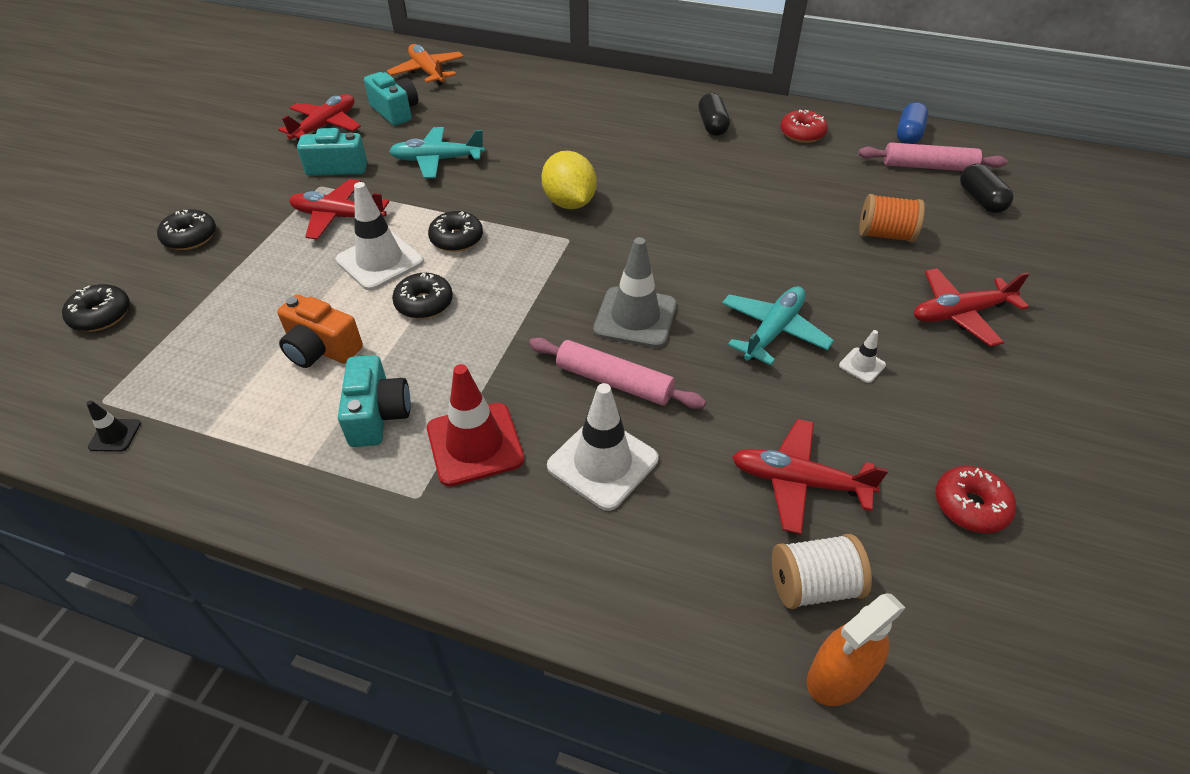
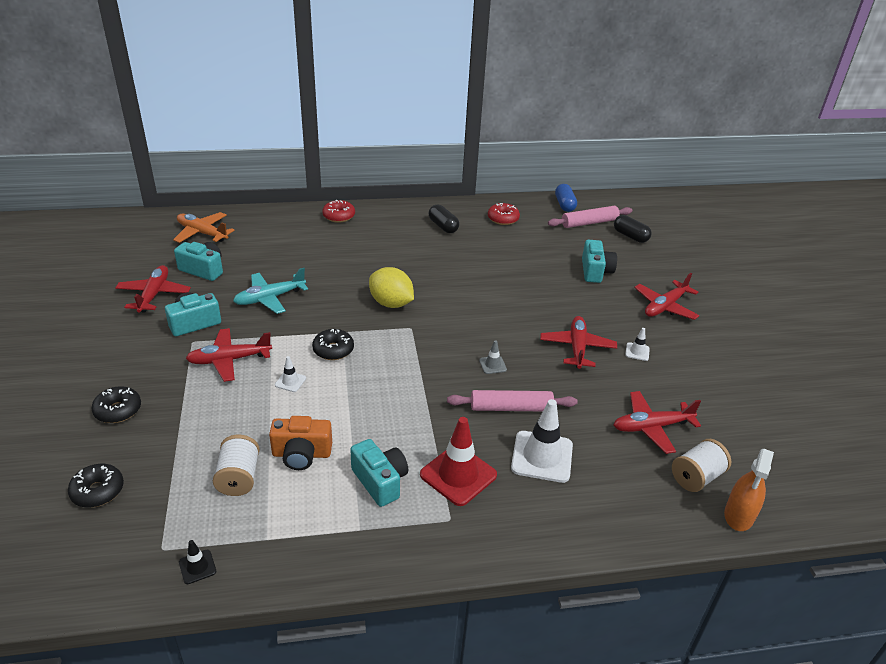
camera: 30 degrees left, 10 degrees down
white traffic cone [336,182,424,290] -> white traffic cone [275,356,306,392], size x0.47
black donut [392,273,453,319] -> none
grey traffic cone [593,237,676,348] -> grey traffic cone [479,340,507,374], size x0.47
turquoise plane [722,286,834,365] -> red plane [540,316,617,369]
orange spool [859,194,925,242] -> turquoise camera [582,240,617,283]
red donut [936,466,1016,533] -> red donut moved to [322,200,355,223]
none -> white spool [213,435,260,496]

